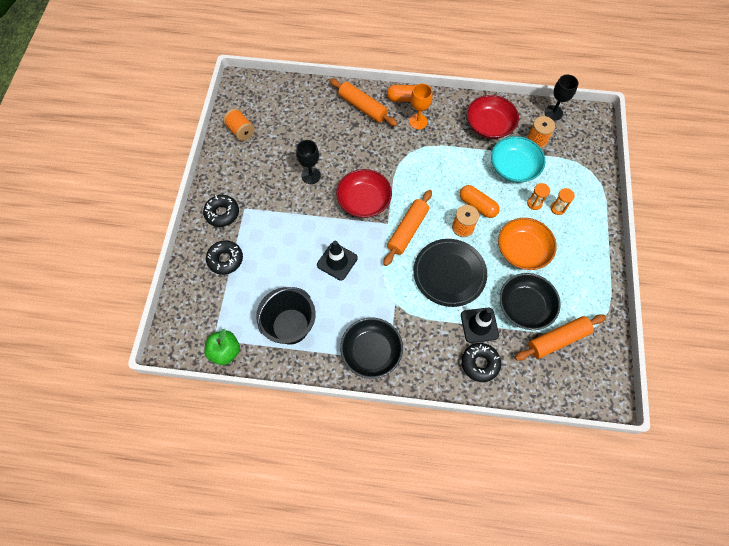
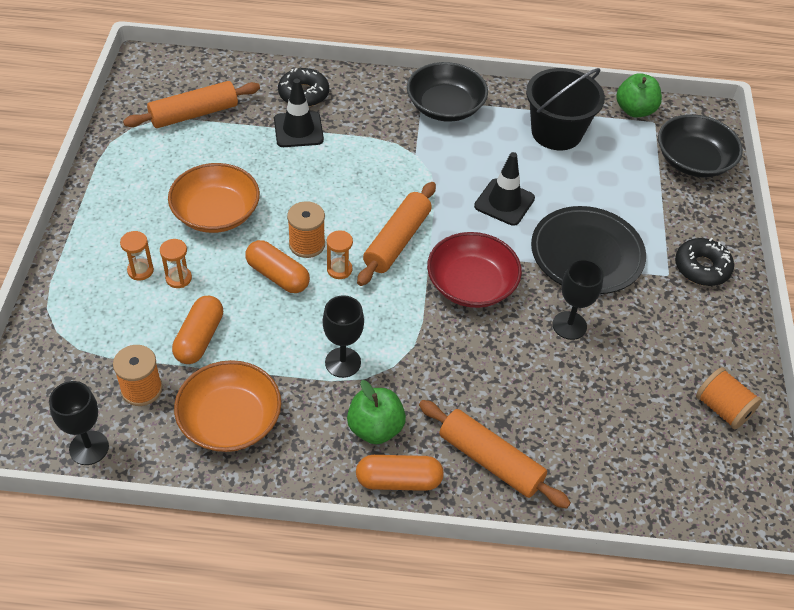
camera: 175 degrees right, 15 degrees down
black donut [206,240,243,275] -> none
orange goblet [409,84,432,129] -> green apple [347,380,406,444]
black plate [413,239,487,307] -> black plate moved to [531,206,646,294]
red bowl [467,95,519,139] -> orange bowl [174,360,281,452]
turquoise bowl [491,136,545,183] -> orange capsule [172,296,223,364]
black bowl [499,273,561,330] -> black bowl moved to [658,114,743,178]
none -> black goblet [323,295,364,378]
none -> orange hourglass [327,230,353,279]

